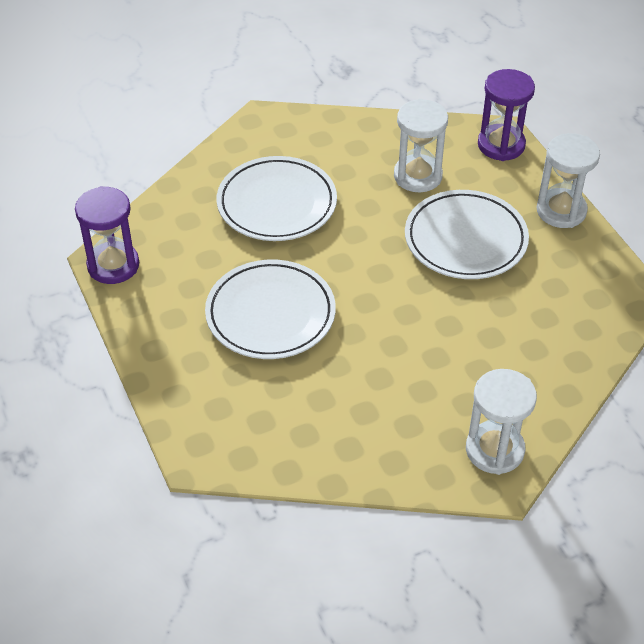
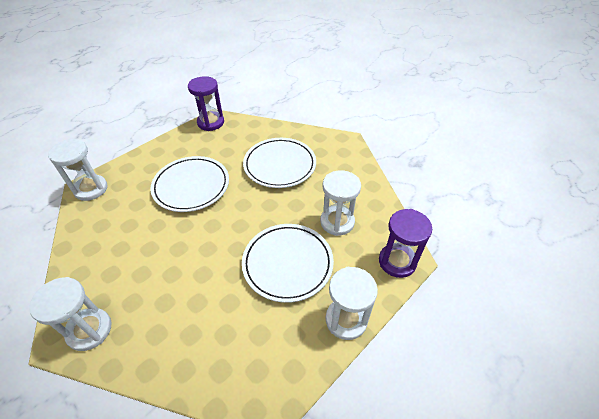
camera: 70 degrees right, 0 degrees up
none -> white hourglass [48,139,108,201]

